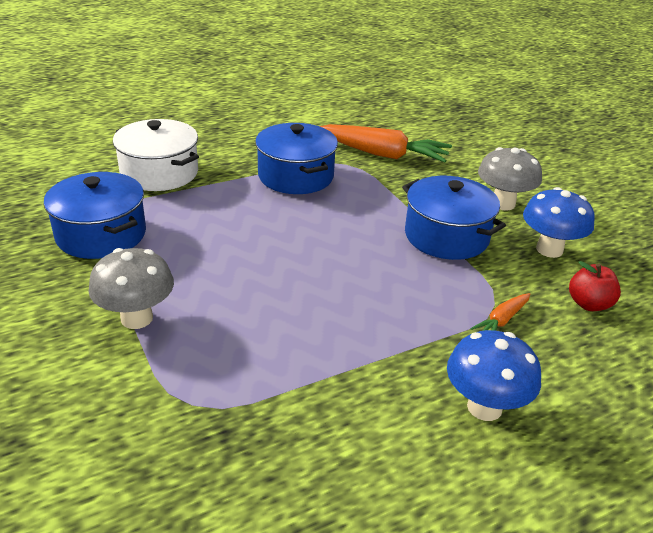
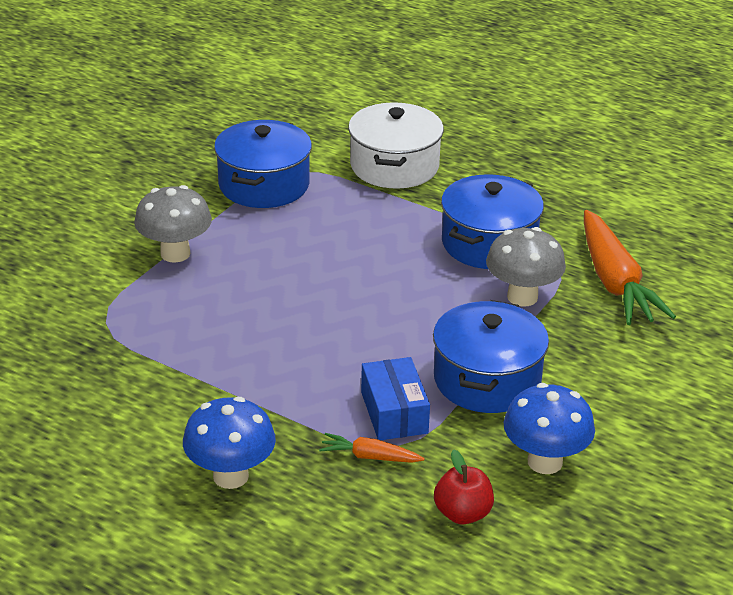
camera: 60 degrees right, 0 degrees up
grey mushroom [478,147,542,211] -> grey mushroom moved to [486,227,566,307]
none -> blue box [361,357,430,440]

